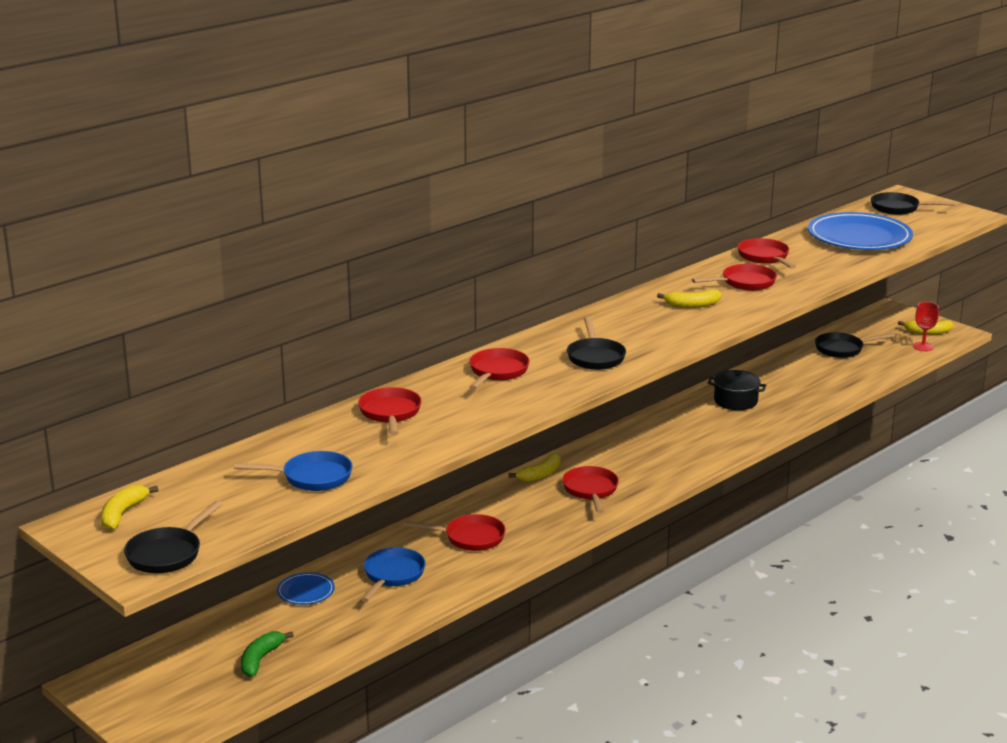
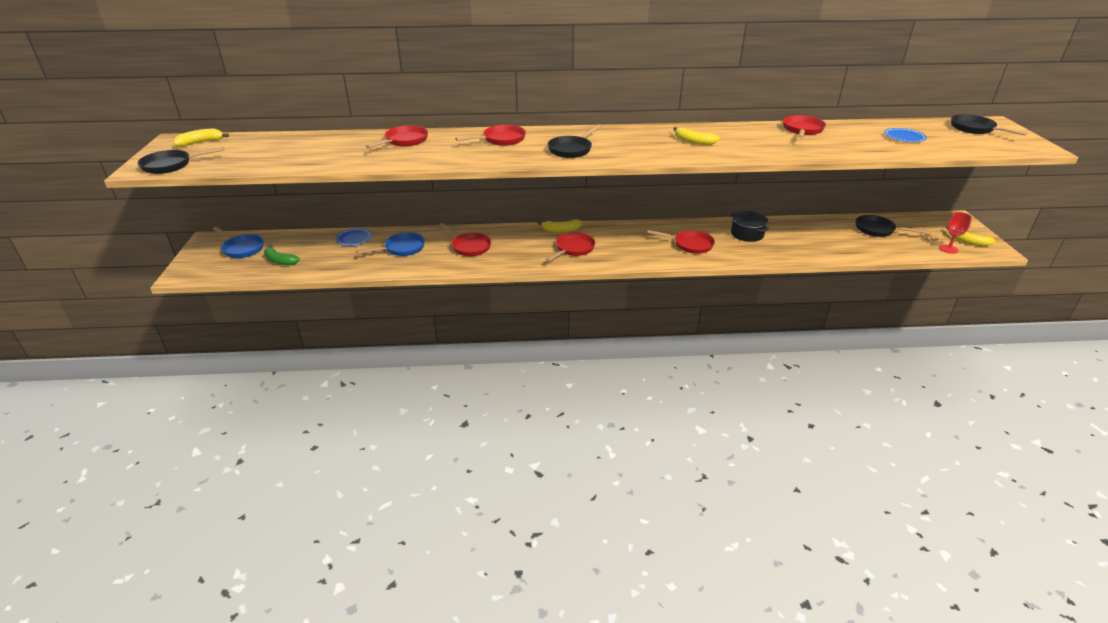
camera: 40 degrees right, 10 degrees up
blue pan [234,451,353,491] -> blue pan moved to [213,227,264,258]
green banana [241,631,294,677] -> green banana turned 120 degrees counterclockwise [264,245,300,265]
red pan [692,264,777,291] -> red pan moved to [647,230,715,254]
blue plate [808,212,913,250] -> blue plate [884,128,927,142], size x0.44

